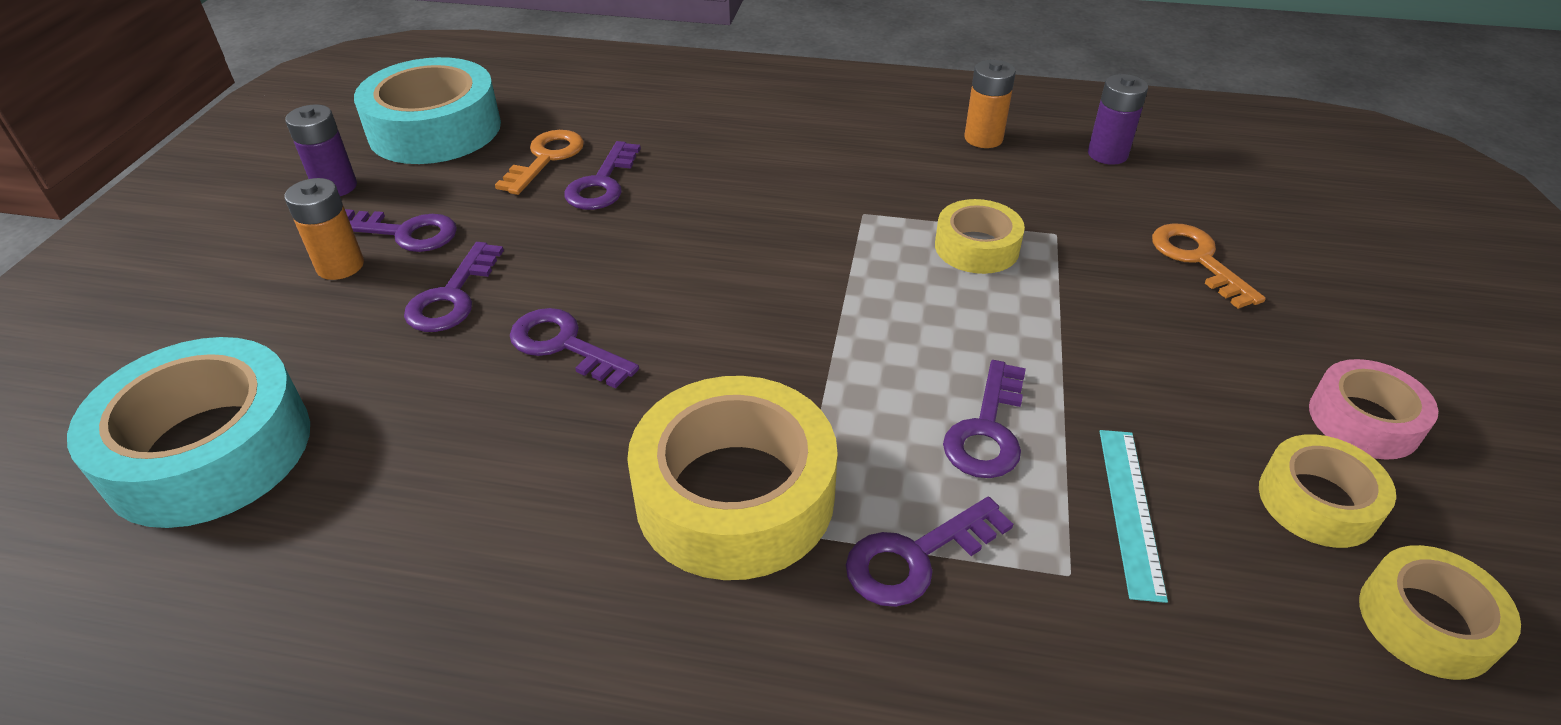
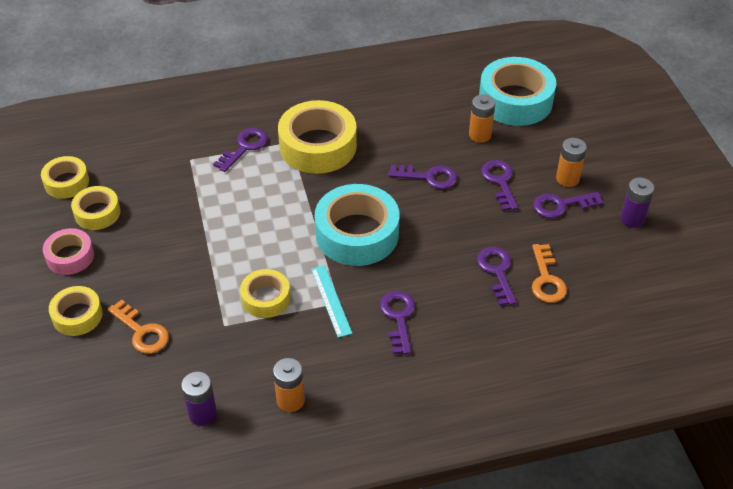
camera: 155 degrees right, 5 degrees up
turquoise tape [354,57,501,164] -> turquoise tape moved to [315,184,399,266]
purple key [943,360,1026,478] -> purple key moved to [380,291,415,354]
turquoise ruler [1100,430,1168,603] -> turquoise ruler moved to [311,265,352,338]
none -> yellow tape [49,286,103,336]
none -> orange battery [469,94,495,143]

